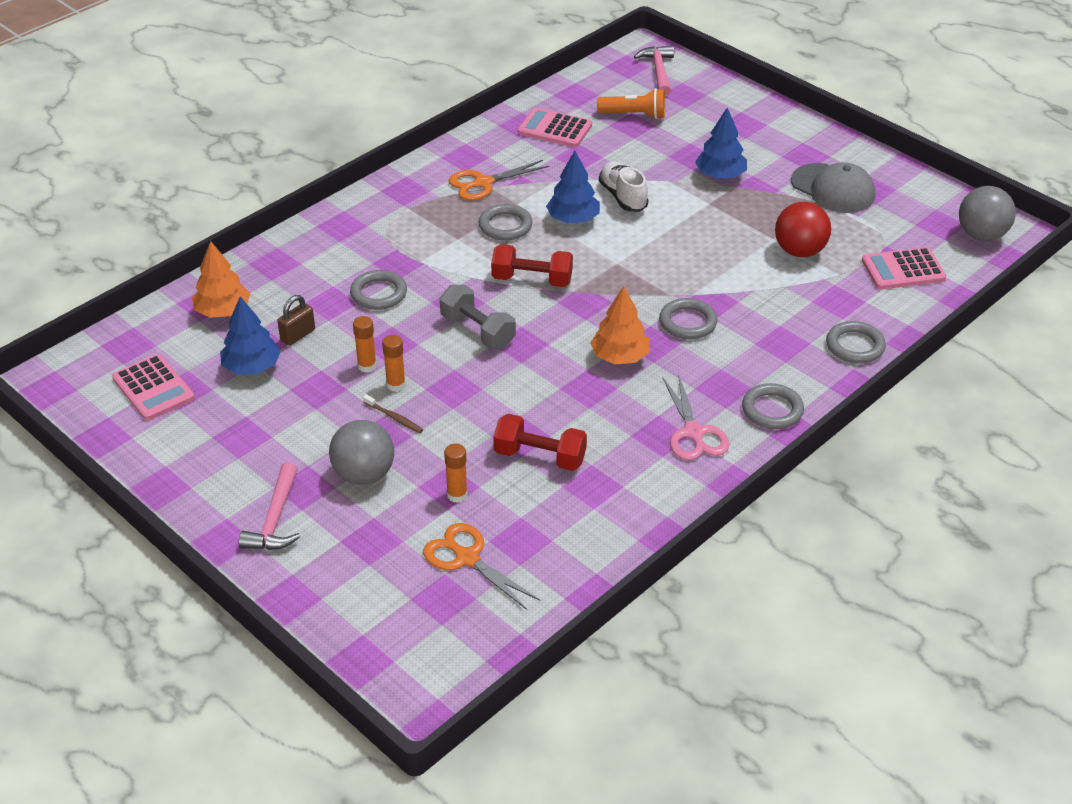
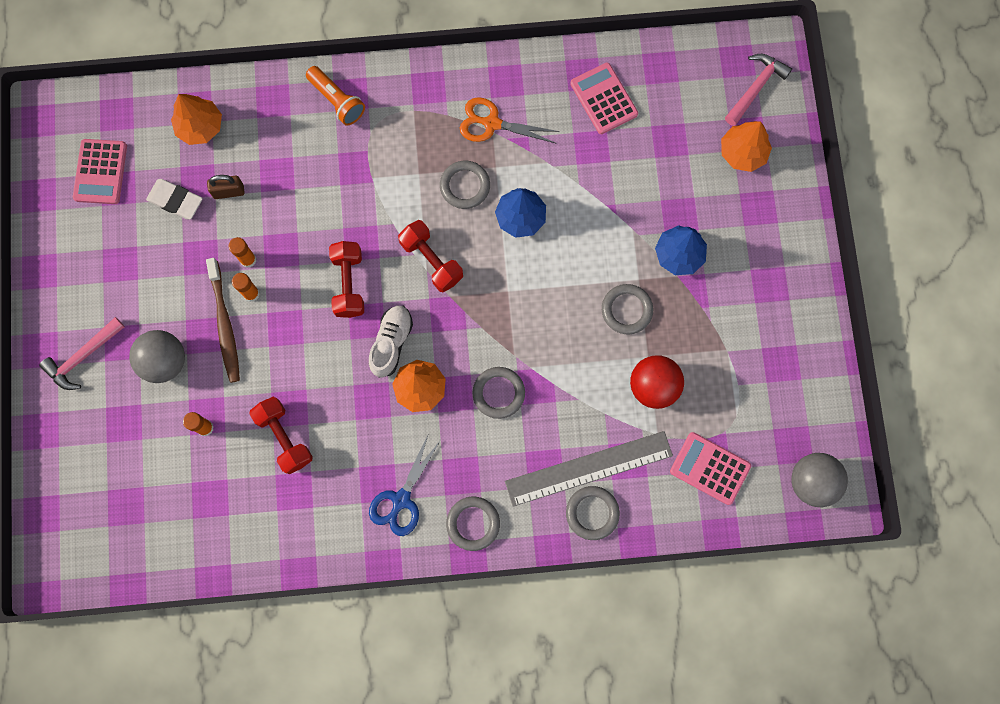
camera: 40 degrees right, 35 degrees up
blue tree [220,296,281,374] -> white eraser [146,179,203,219]
grey ring [350,270,407,310] -> grey ring moved to [602,284,653,334]
brown toothbrush [363,395,423,433] -> brown toothbrush [206,258,240,383], size x2.03
orange scissors [423,523,540,610] -> none
grey dumbbell [440,285,516,349] -> red dumbbell [329,241,364,318]
orange flashlight [597,88,665,119] -> orange flashlight moved to [306,66,365,126]
white shoe [599,161,649,212] -> white shoe moved to [369,306,413,378]
pink scissors [662,374,730,460] -> blue scissors [369,433,441,536]
grey cap [791,162,875,213] -> none
none -> grey ruler [505,431,673,507]
none -> orange tree [721,121,772,172]

